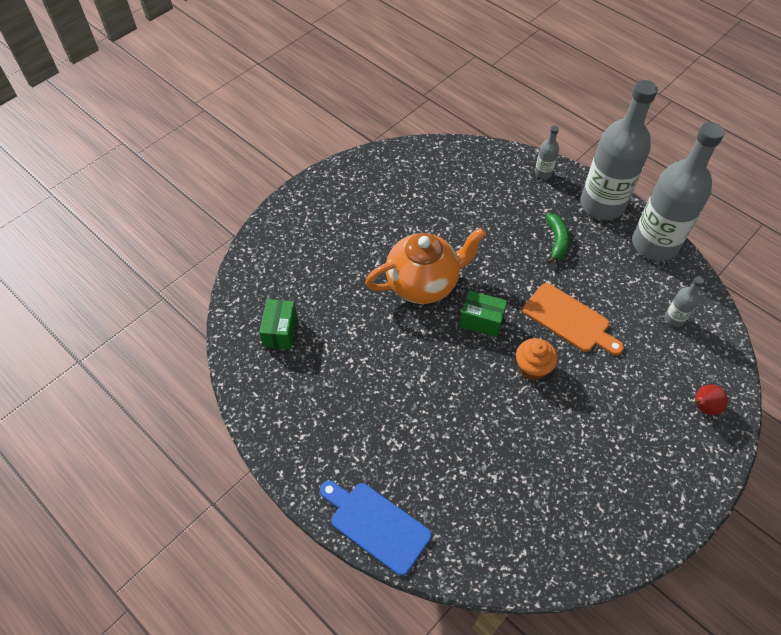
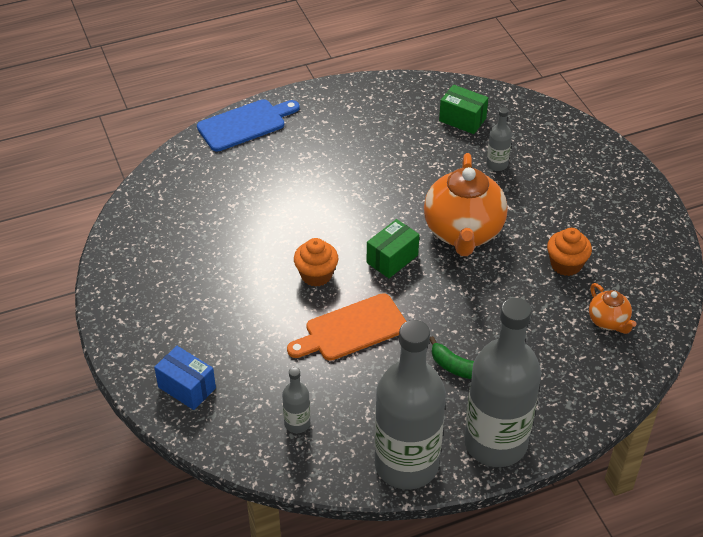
camera: 115 degrees right, 10 degrees down
grey bottle [535,126,559,179] -> grey bottle moved to [486,107,512,171]
red pear [693,384,728,415] -> blue box [154,346,216,410]
none -> orange cupcake [547,228,592,276]
none -> orange teapot [589,283,637,334]

